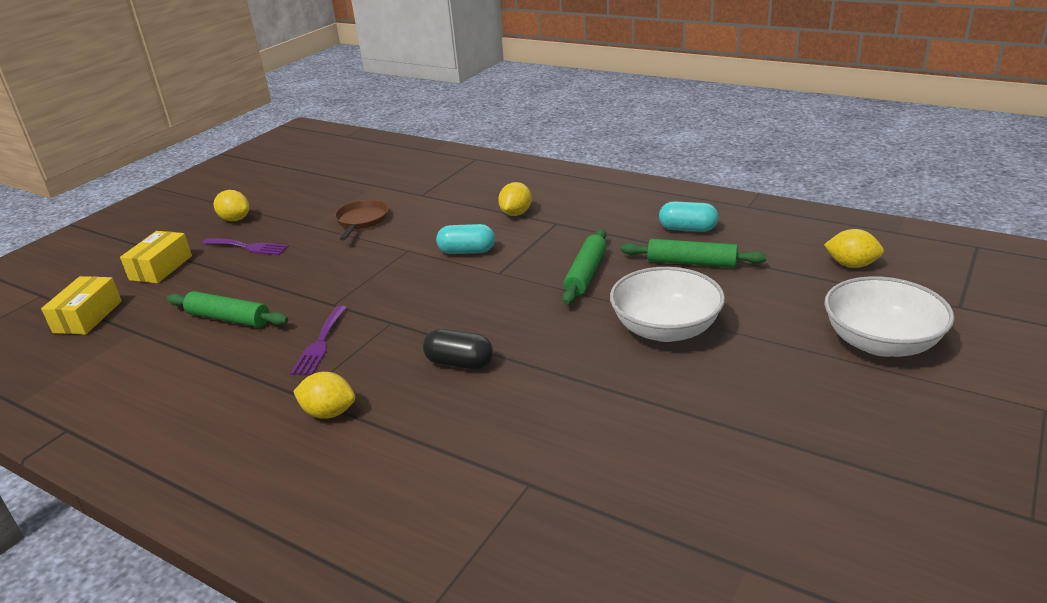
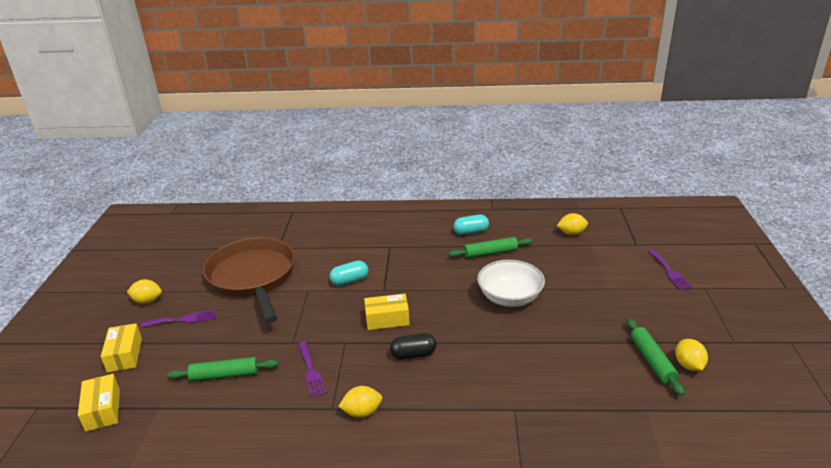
camera: 30 degrees left, 0 degrees up
brown pan [334,200,389,240] -> brown pan [203,237,295,323], size x2.30
yellow lemon [498,182,532,216] -> yellow lemon moved to [675,339,708,371]
green rolling pin [562,229,607,305] -> green rolling pin moved to [627,318,684,396]
white bowl [824,276,955,357] -> none
none -> yellow box [364,294,410,330]
none -> purple fork [648,249,692,290]

